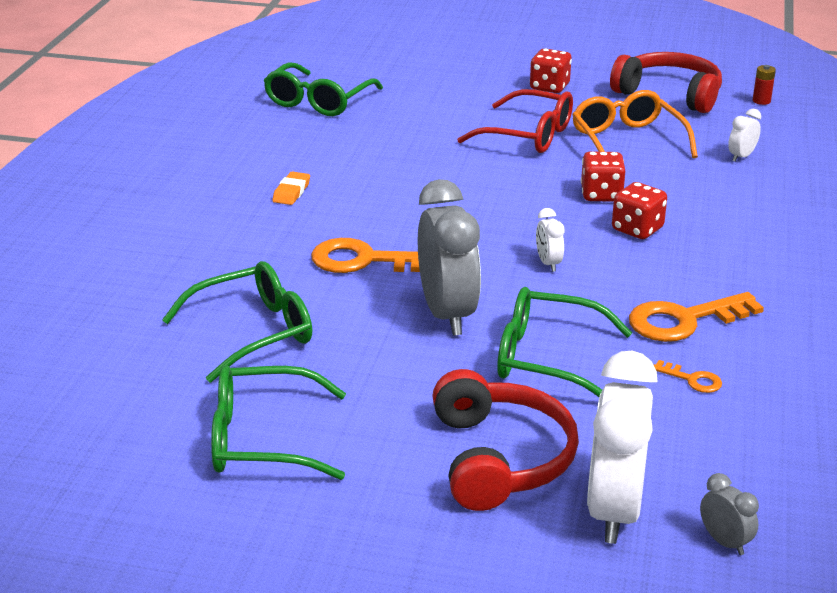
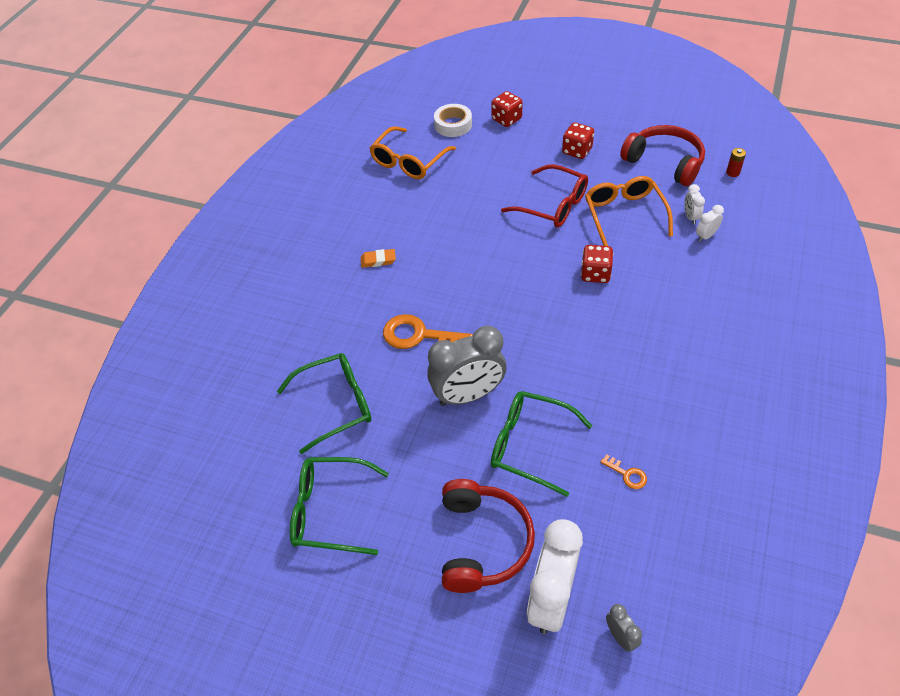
camera: 10 degrees right, 20 degrees up
green glasses [263,62,383,116] -> orange glasses [370,126,456,179]
orange eraser [272,172,310,205] -> orange eraser turned 60 degrees clockwise [361,249,396,268]
grey clock [418,179,481,336] -> grey clock turned 75 degrees clockwise [427,326,507,406]
white clock [536,208,564,272] -> white clock moved to [684,184,705,225]
red dice [612,182,667,239] -> red dice moved to [491,91,523,127]
orange key [629,292,764,342] -> none
none -> white tape [434,104,472,137]

